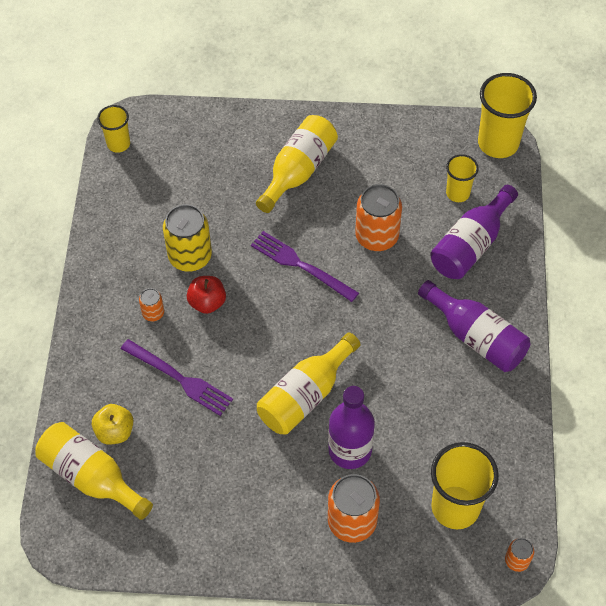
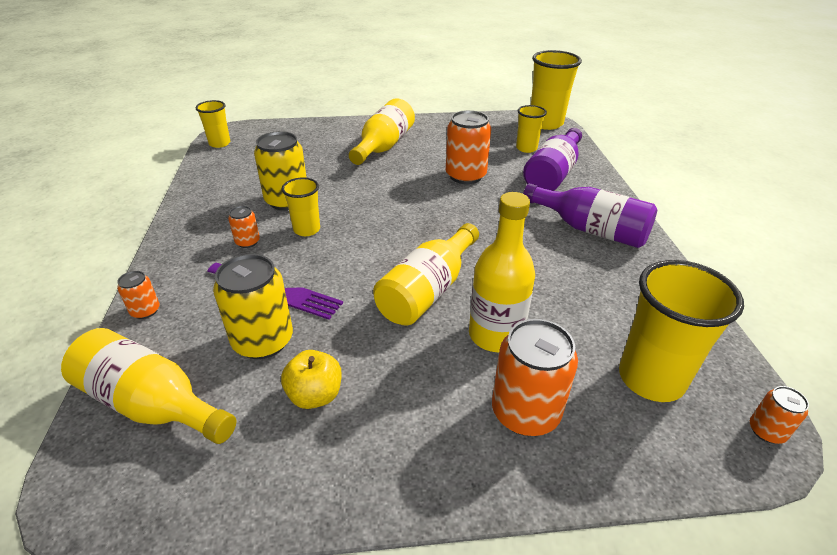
camera: 10 degrees left, 20 degrees down
yellow apple [92,404,134,445] -> yellow apple moved to [281,350,342,409]
red apple [187,276,226,314] -> yellow cup [281,177,320,236]
purple fork [251,231,359,302] -> none
purple bottle [328,386,375,469] -> yellow bottle [469,192,535,352]
none -> orange can [117,271,160,319]
none -> yellow can [213,254,293,359]

